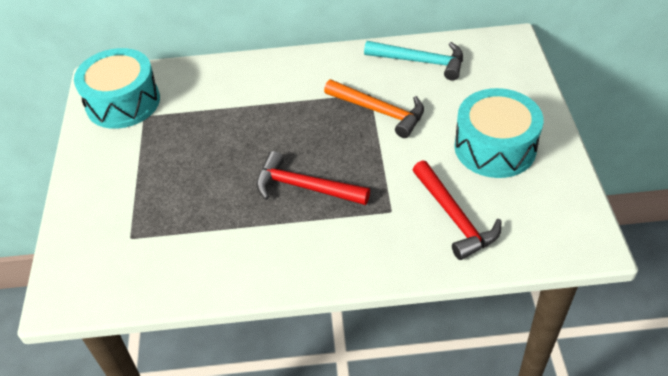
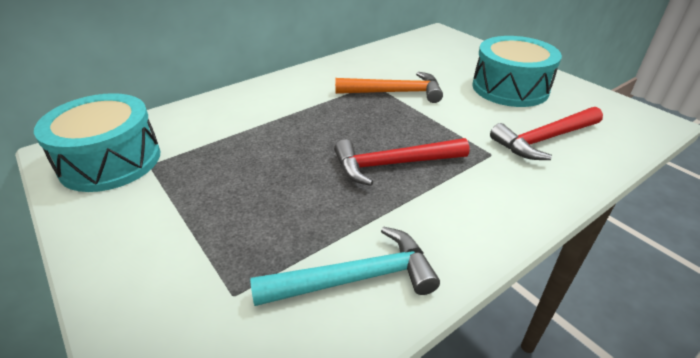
camera: 35 degrees left, 10 degrees down
turquoise hammer [364,41,463,81] -> turquoise hammer moved to [250,226,440,306]
red hammer [413,160,501,260] -> red hammer turned 120 degrees clockwise [490,107,603,160]

